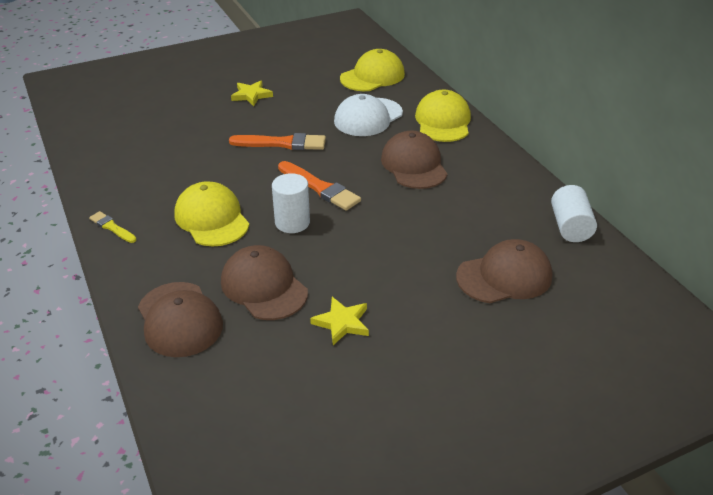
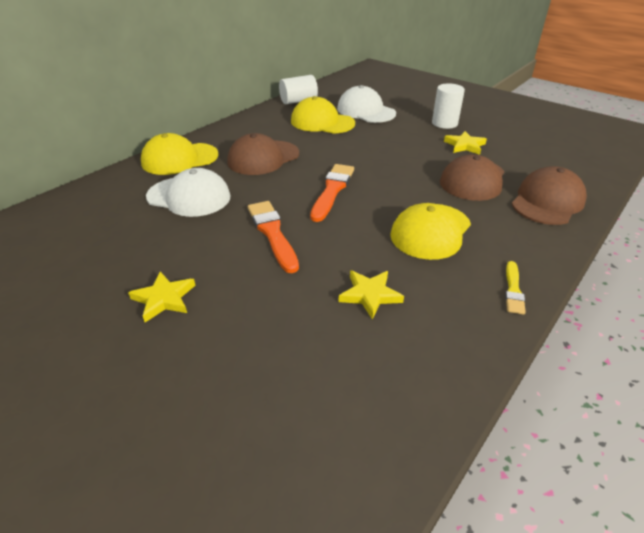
camera: 115 degrees left, 0 degrees up
white cylinder [272,173,310,233] -> white cylinder moved to [432,83,465,129]
yellow cap [340,49,405,91] -> yellow cap moved to [291,96,355,134]
brown cap [456,239,552,303] -> white cap [337,85,396,123]
none -> yellow star [339,271,404,319]

